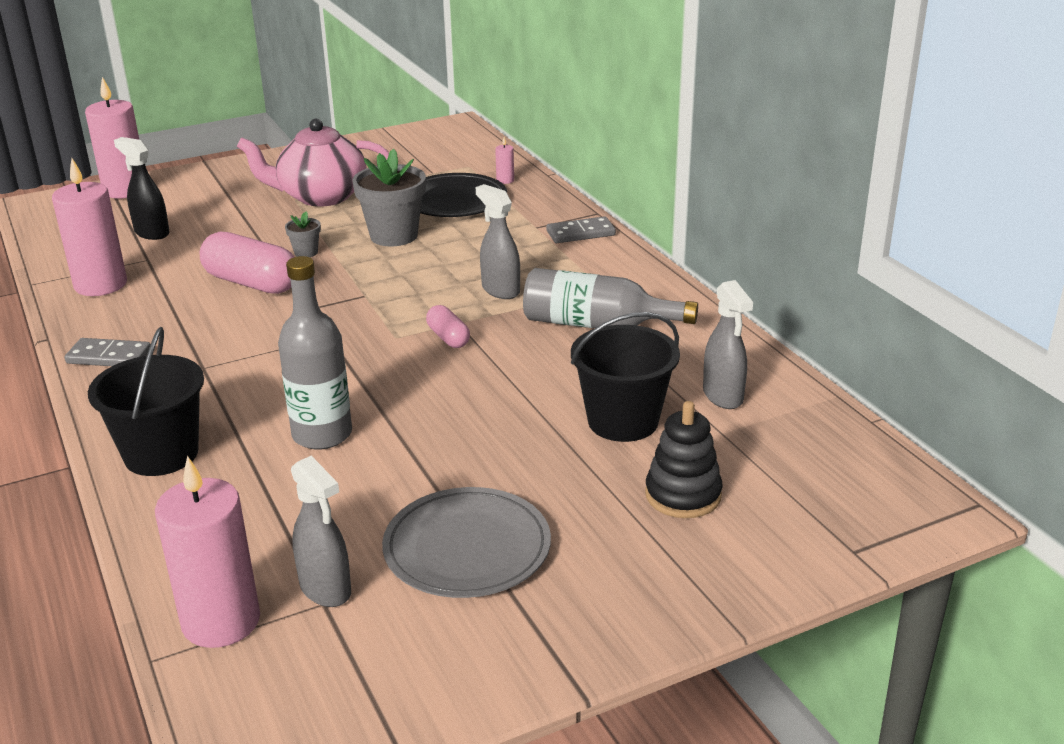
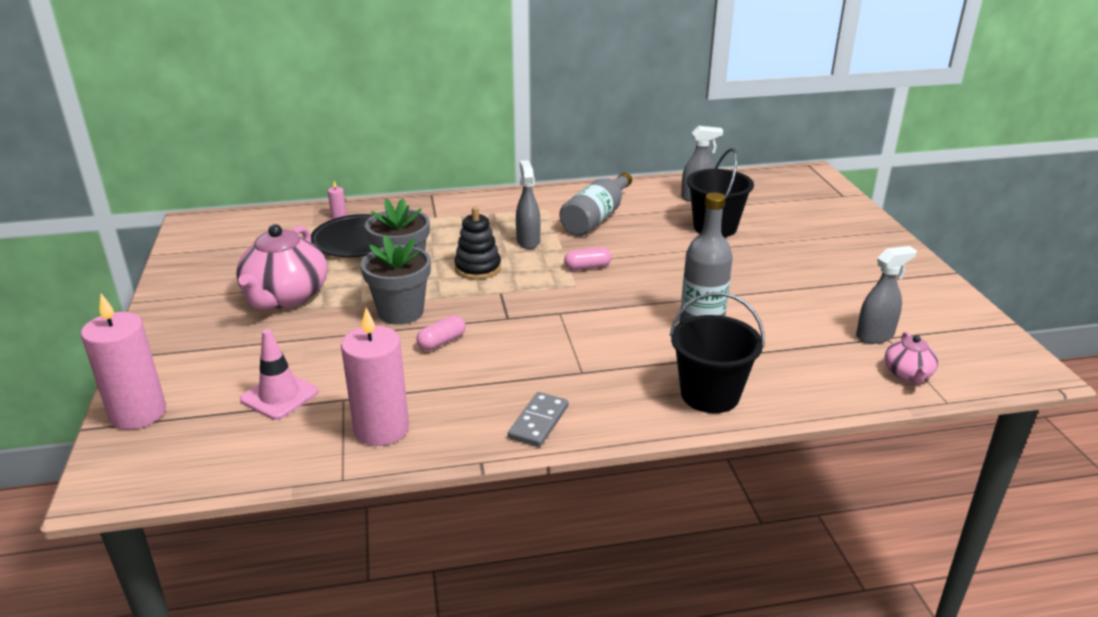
camera: 75 degrees left, 0 degrees up
black spray bottle [114,137,170,240] -> pink traffic cone [240,329,318,420]
pink candle [155,456,260,648] -> pink teapot [884,332,938,384]
pink capsule [200,232,294,294] -> pink capsule [416,315,465,350], size x0.52
grey flower pot [285,211,321,257] -> grey flower pot [361,235,431,325], size x2.10
grey plate [382,487,551,598] -> none
grey spray bottle [476,184,520,299] -> grey spray bottle turned 105 degrees clockwise [516,160,541,249]
grey domino [546,216,616,243] -> none
black stacking toy [645,401,723,518] -> black stacking toy moved to [454,207,501,280]

